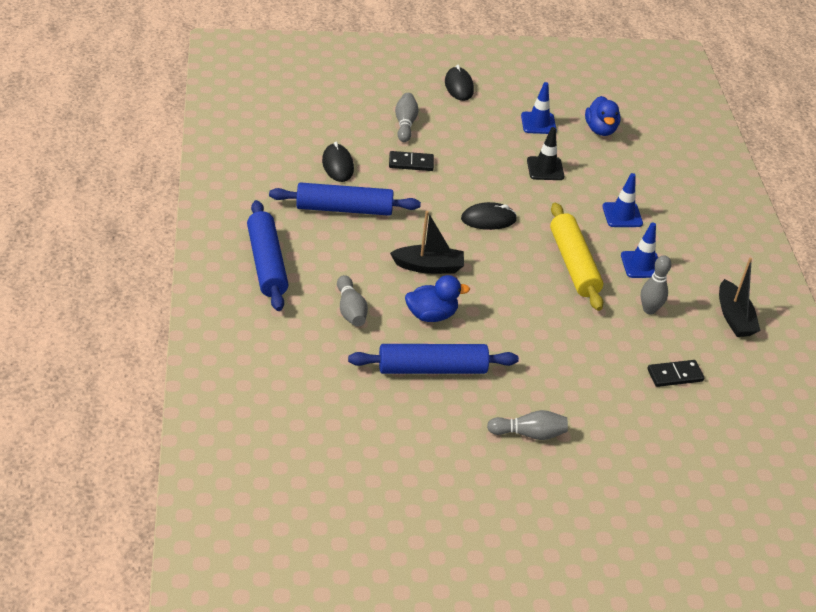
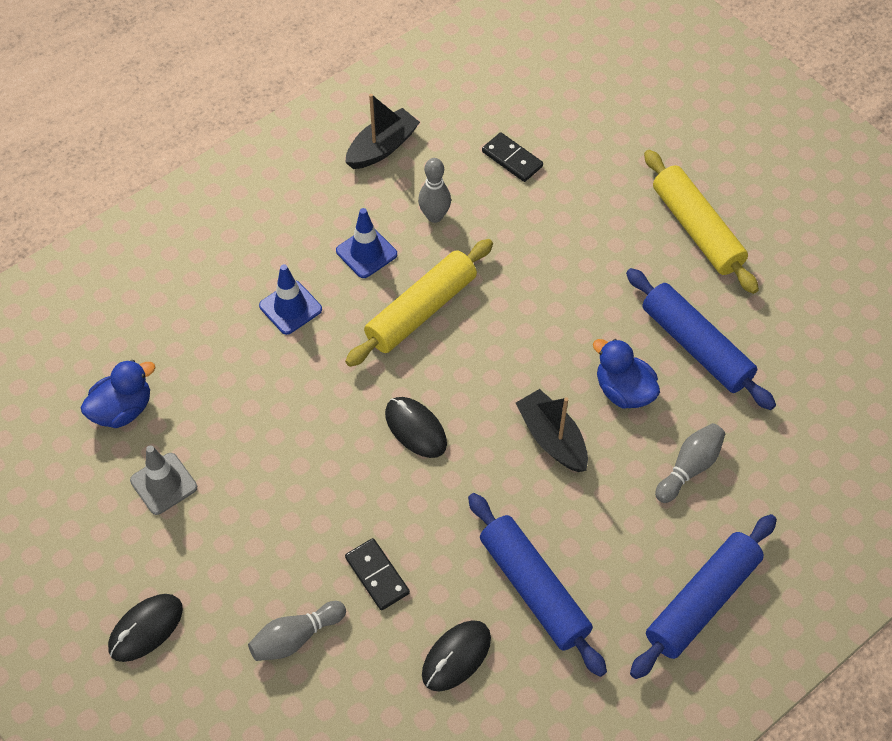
camera: 120 degrees left, 15 degrees up
grey bowling pin [487,410,568,440] -> yellow rolling pin [644,150,759,294]
blue traffic cone [521,82,557,134] -> grey traffic cone [130,445,197,515]
black traffic cone [527,127,564,180] -> none

